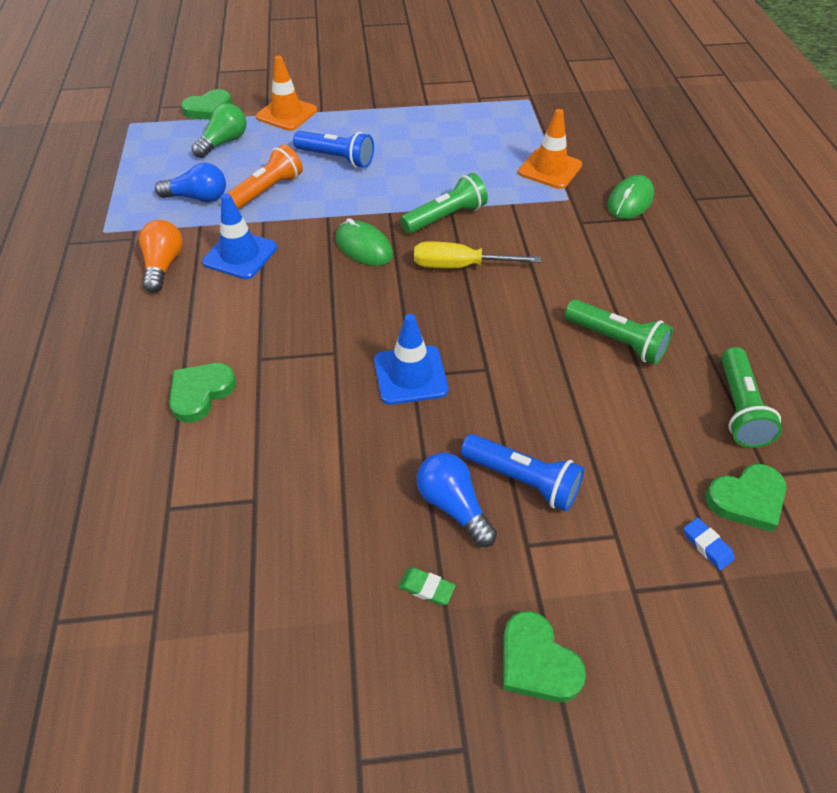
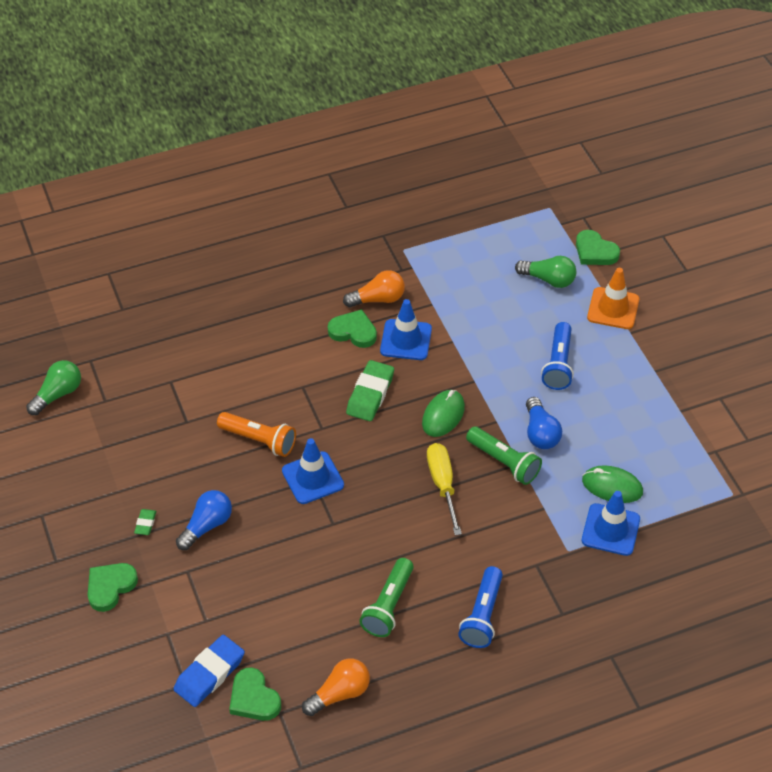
camera: 75 degrees right, 0 degrees up
blue light bulb [155,163,226,202] -> blue light bulb moved to [526,397,562,449]
green heart [169,363,236,423] -> green heart moved to [328,309,377,348]
orange flashlight [228,144,303,210] -> orange flashlight moved to [217,412,296,457]
blue flashlight [461,434,584,512] -> blue flashlight moved to [458,566,503,648]
orange traffic cone [518,109,582,189] -> blue traffic cone [582,491,640,556]
green mouse [607,175,654,219] -> green mouse moved to [582,465,643,503]
blue eraser [684,518,735,570] -> blue eraser [174,635,245,707], size x2.06
green flashlight [721,347,782,448] -> orange light bulb [302,658,370,716]
none -> green light bulb [26,360,81,415]
none -> green eraser [346,360,394,421]

